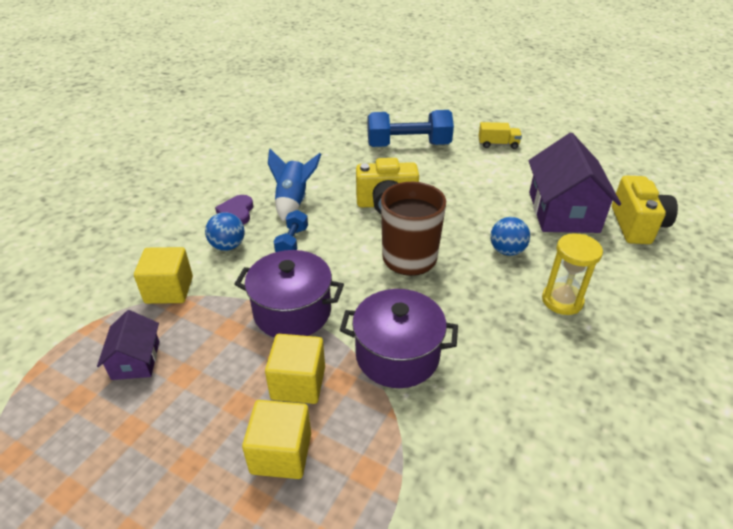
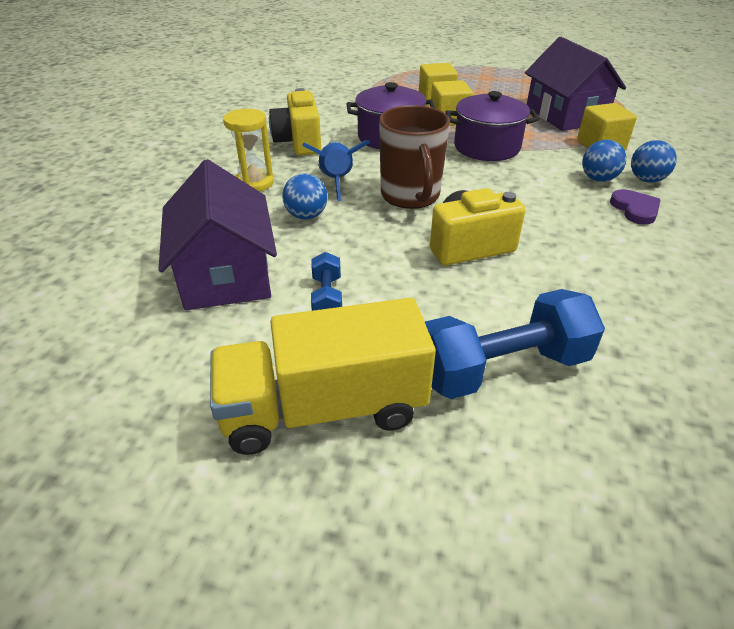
camera: 165 degrees right, 0 degrees up
purple house [97,310,160,380] -> purple house [525,37,626,131], size x1.95
blue rocket [268,149,321,221] -> blue rocket moved to [302,140,370,201]
blue dumbbell [274,210,308,252] -> blue dumbbell moved to [311,252,342,311]
yellow truck [478,122,522,149] -> yellow truck [210,298,436,455], size x2.26
yellow camera [612,175,678,244] -> yellow camera moved to [269,88,321,155]
none -> blue ball [631,140,677,182]

